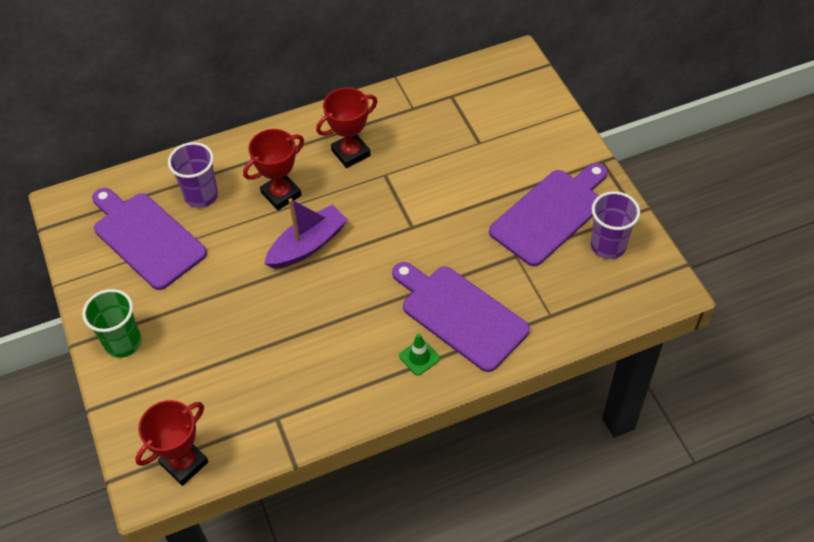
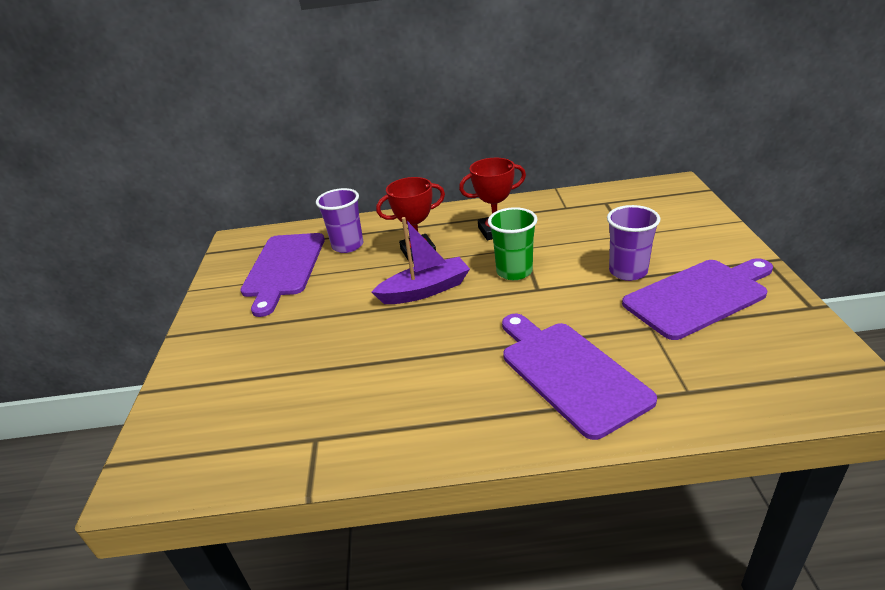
camera: 20 degrees right, 20 degrees down
green cup [82,289,141,358] -> green cup moved to [488,207,538,280]
purple cutting board [92,188,207,290] -> purple cutting board turned 150 degrees counterclockwise [240,233,325,317]
red trophy [135,400,208,486] -> none
green traffic cone [399,334,440,376] -> none
purple cup [591,191,640,259] -> purple cup moved to [607,205,661,281]

